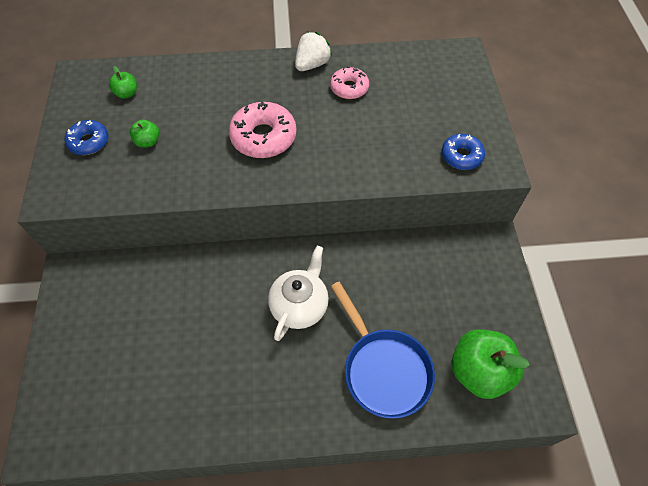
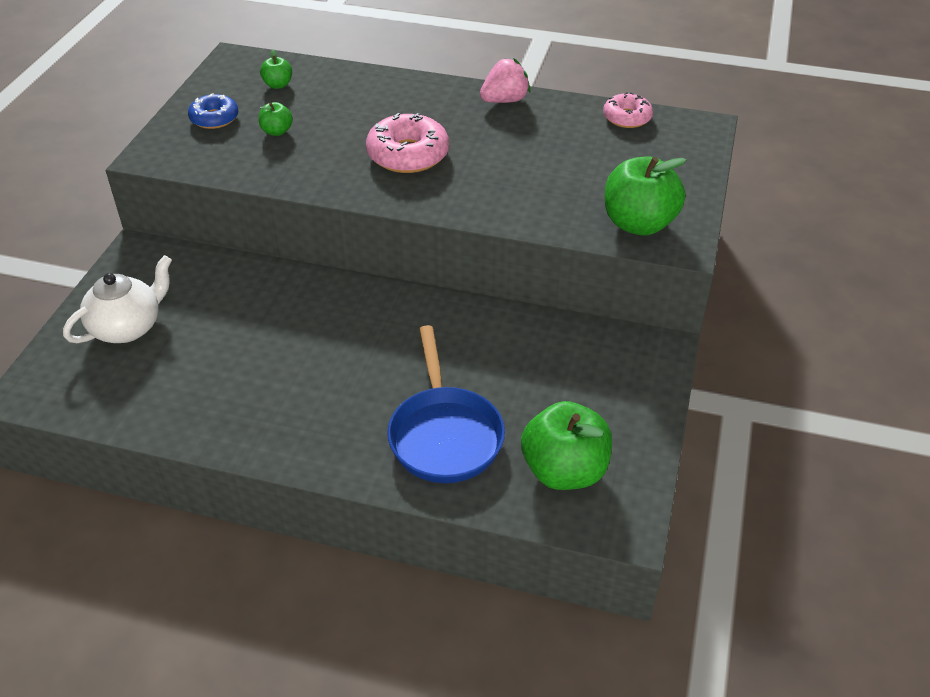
camera: 20 degrees right, 15 degrees down
white teapot [268,246,329,341] -> white teapot moved to [63,255,172,343]
white strawberry [295,31,332,71] -> pink strawberry [480,58,530,103]
pink donut [330,67,369,99] -> pink donut moved to [603,92,653,128]
blue donut [442,134,485,170] -> green apple [605,156,687,236]

